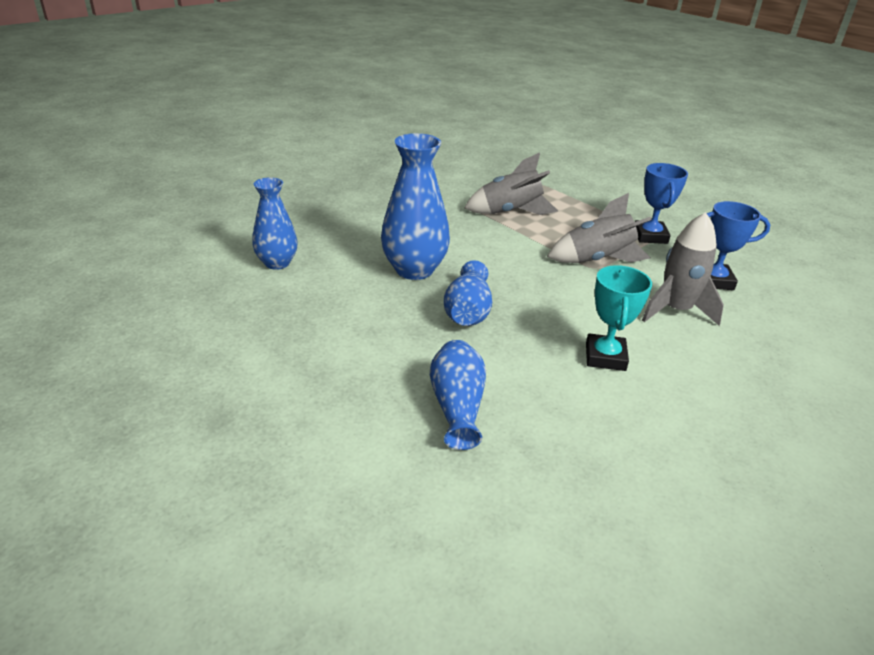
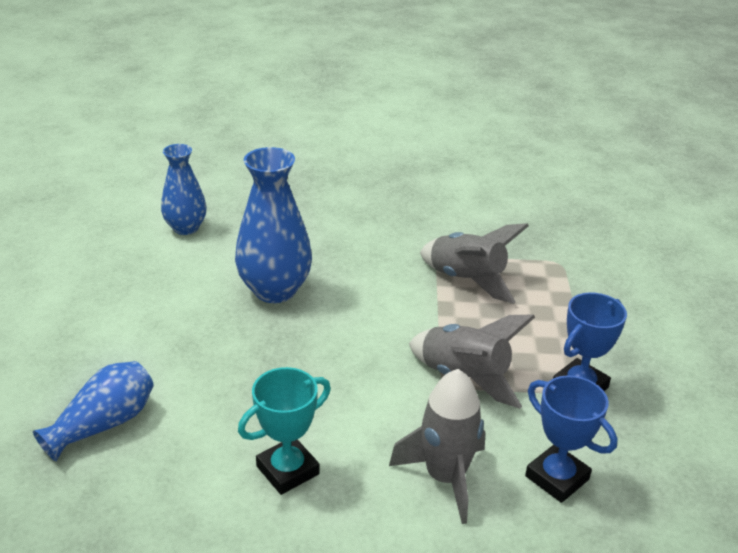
camera: 45 degrees right, 0 degrees up
blue vase [444,260,492,326] -> none

